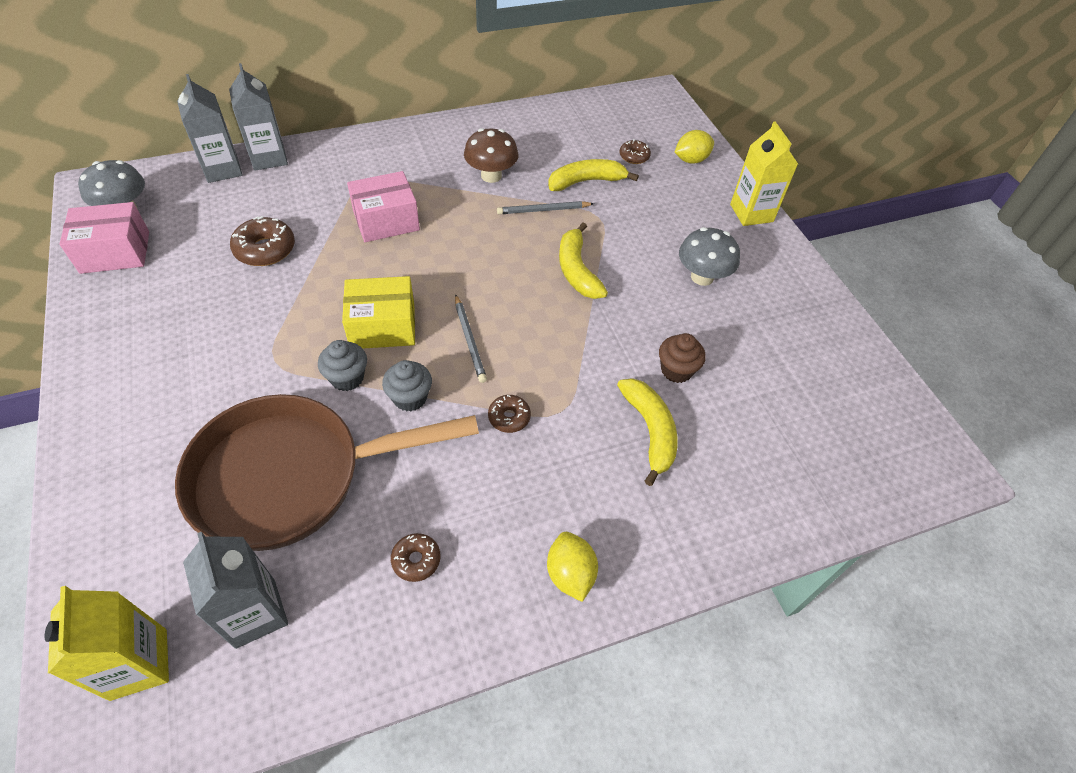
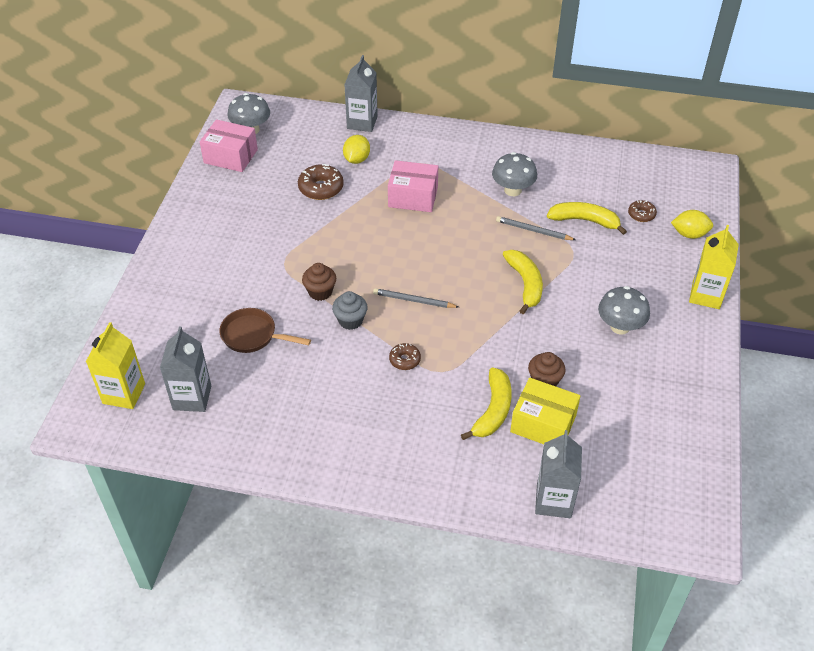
camera: 35 degrees right, 5 degrees down
brown pan [175,394,479,551] -> brown pan [219,308,311,353], size x0.48
grey carton [177,74,243,183] -> grey carton moved to [535,430,582,518]
grey cupcake [318,340,367,391] -> brown cupcake [302,263,336,301]
yellow box [342,276,415,349] -> yellow box moved to [510,378,580,444]
brown donut [391,533,441,582] -> none
grey pencil [455,294,487,383] -> grey pencil turned 90 degrees clockwise [373,288,459,308]
brown mushroom [464,128,518,183] -> grey mushroom [492,152,537,196]
yellow lemon [547,532,598,602] -> yellow lemon moved to [343,135,370,164]
yellow banana [559,222,608,299] -> yellow banana turned 150 degrees clockwise [503,250,543,314]

